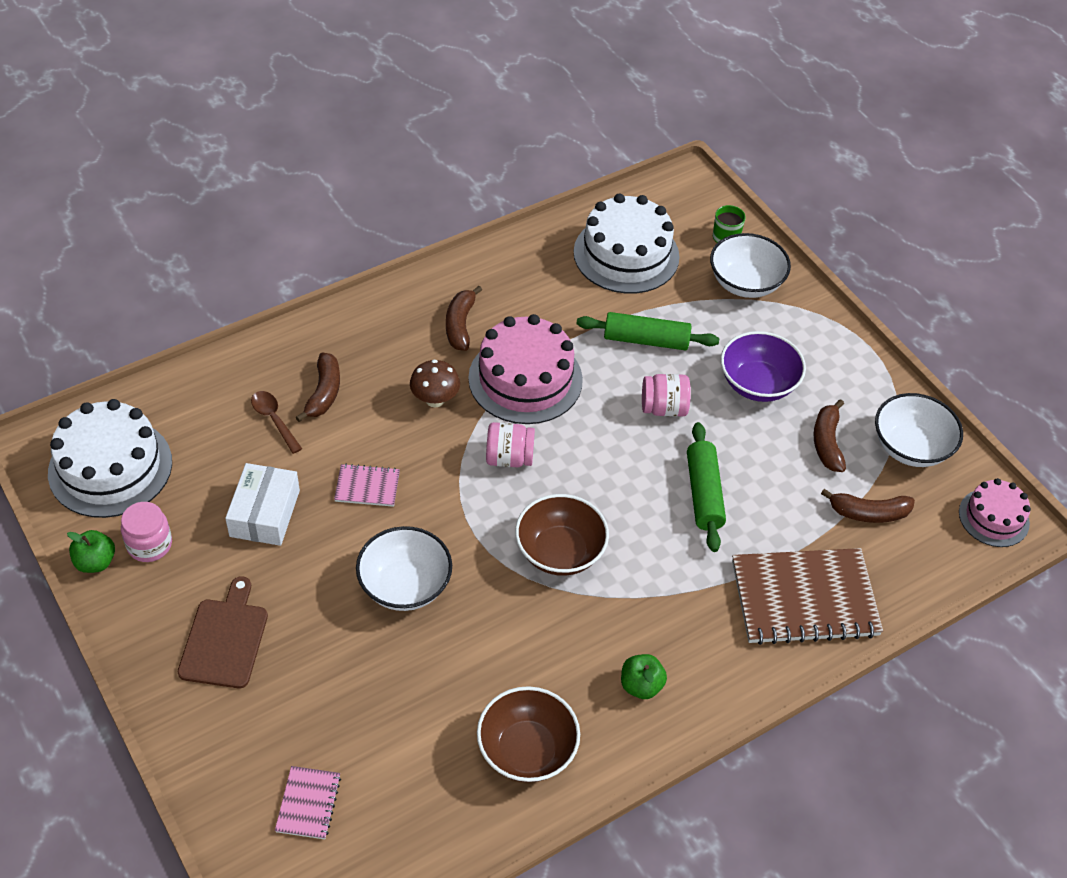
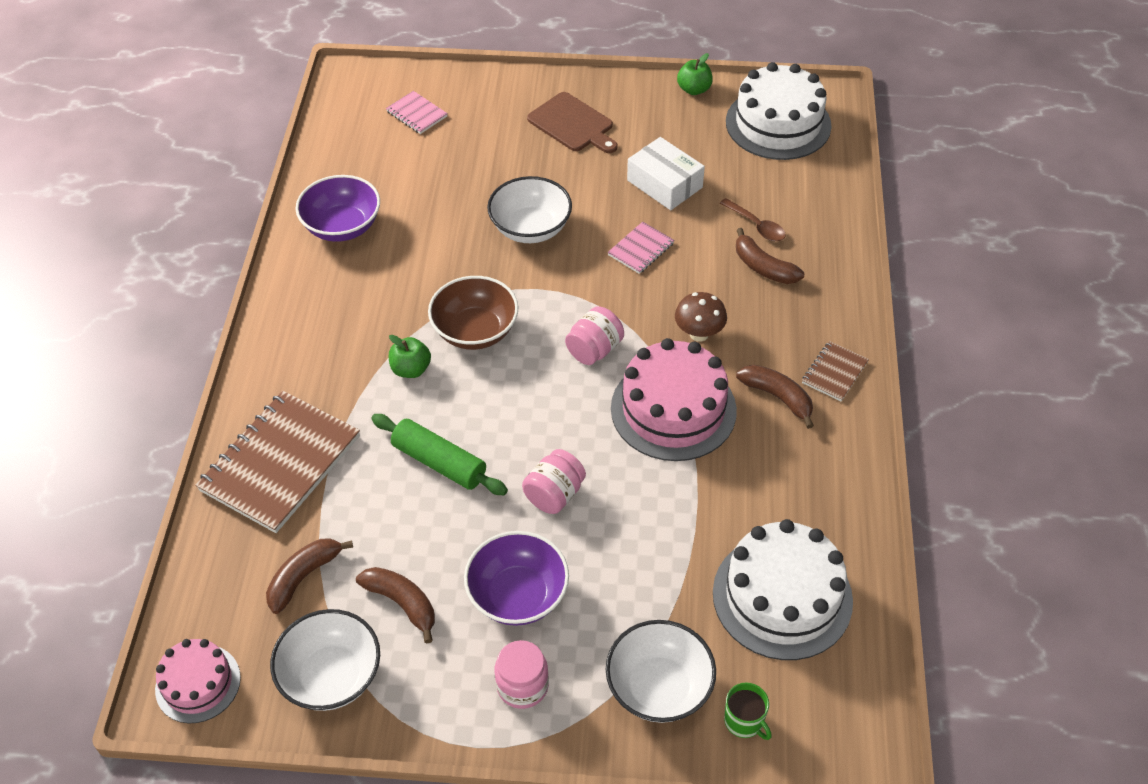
camera: 130 degrees right, 0 degrees up
pink jar [121,502,172,562] -> pink jar moved to [495,640,549,709]
brown spoon [251,391,302,454] -> brown spoon turned 45 degrees clockwise [720,198,786,241]
brown bowl [477,686,580,783] -> purple bowl [295,175,380,242]
green rolling pin [576,312,719,351] -> none
green apple [621,654,667,699] -> green apple moved to [389,335,431,378]
none -> brown notebook [802,341,869,401]

